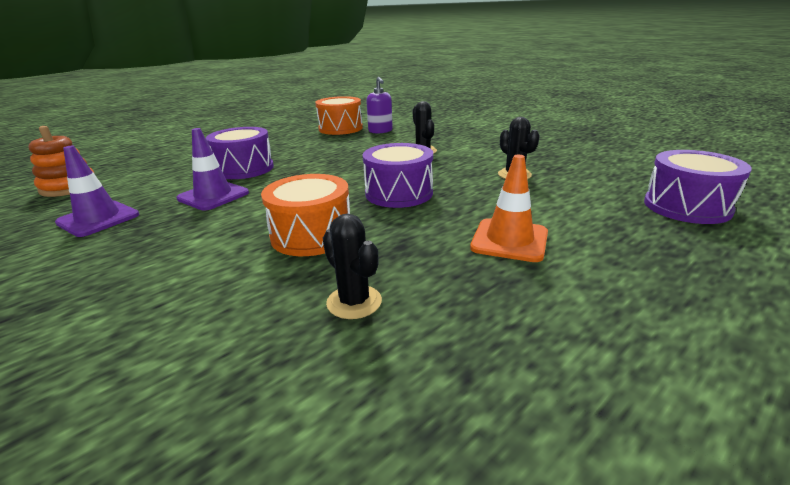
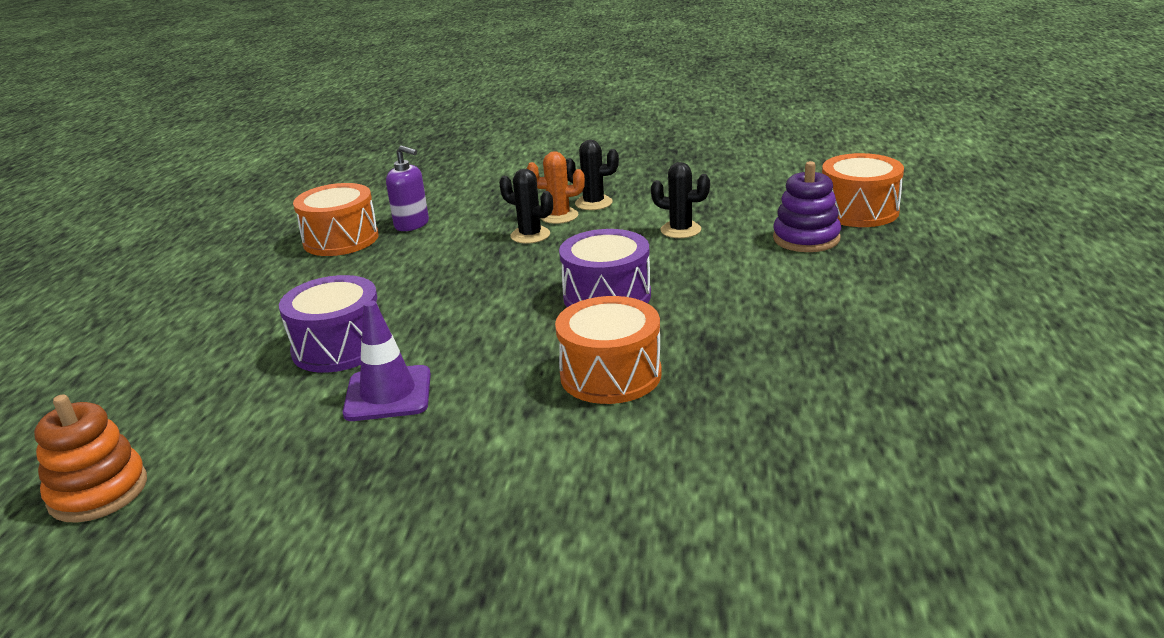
camera: 40 degrees left, 0 degrees up
purple traffic cone [55,146,139,237] -> none
black cactus [323,214,382,319] -> black cactus moved to [566,140,619,210]
orange traffic cone [470,155,548,262] -> none
purple drum [644,150,752,224] -> orange drum [822,153,904,227]
none -> orange cactus [527,151,585,224]
none -> purple stacking toy [773,161,841,252]

